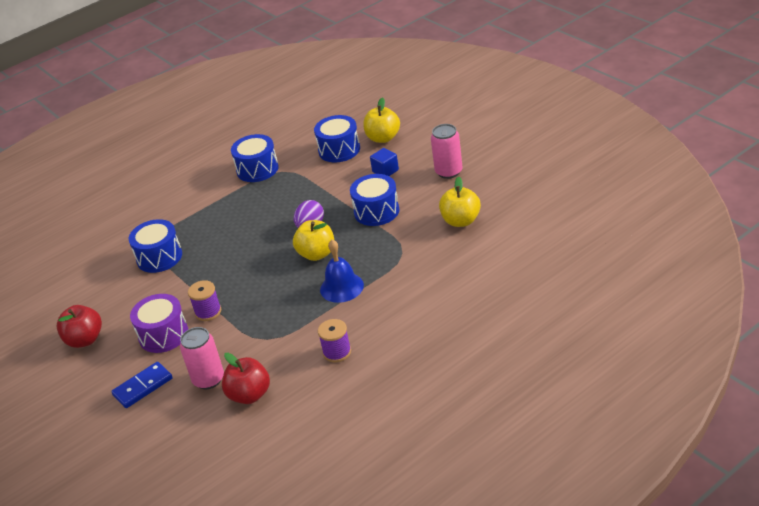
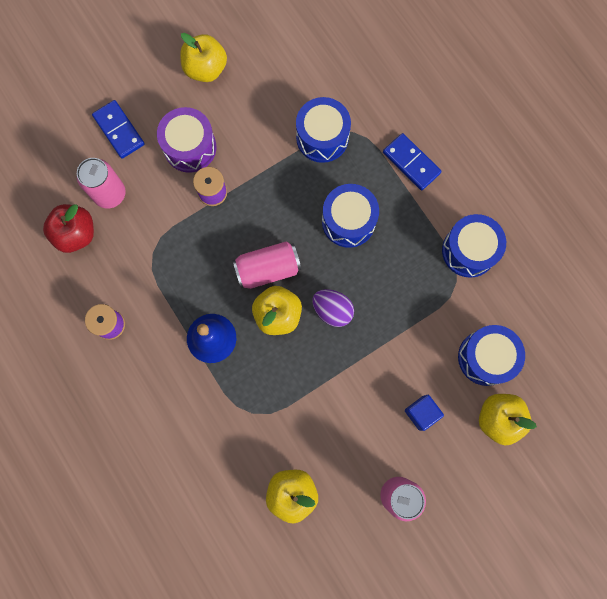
camera: 90 degrees right, 40 degrees up
red apple [56,305,102,348] -> yellow apple [180,33,227,82]
blue drum [350,174,399,226] -> blue drum moved to [322,184,379,248]
none -> pink can [233,241,301,289]
none -> blue domino [383,133,442,190]

